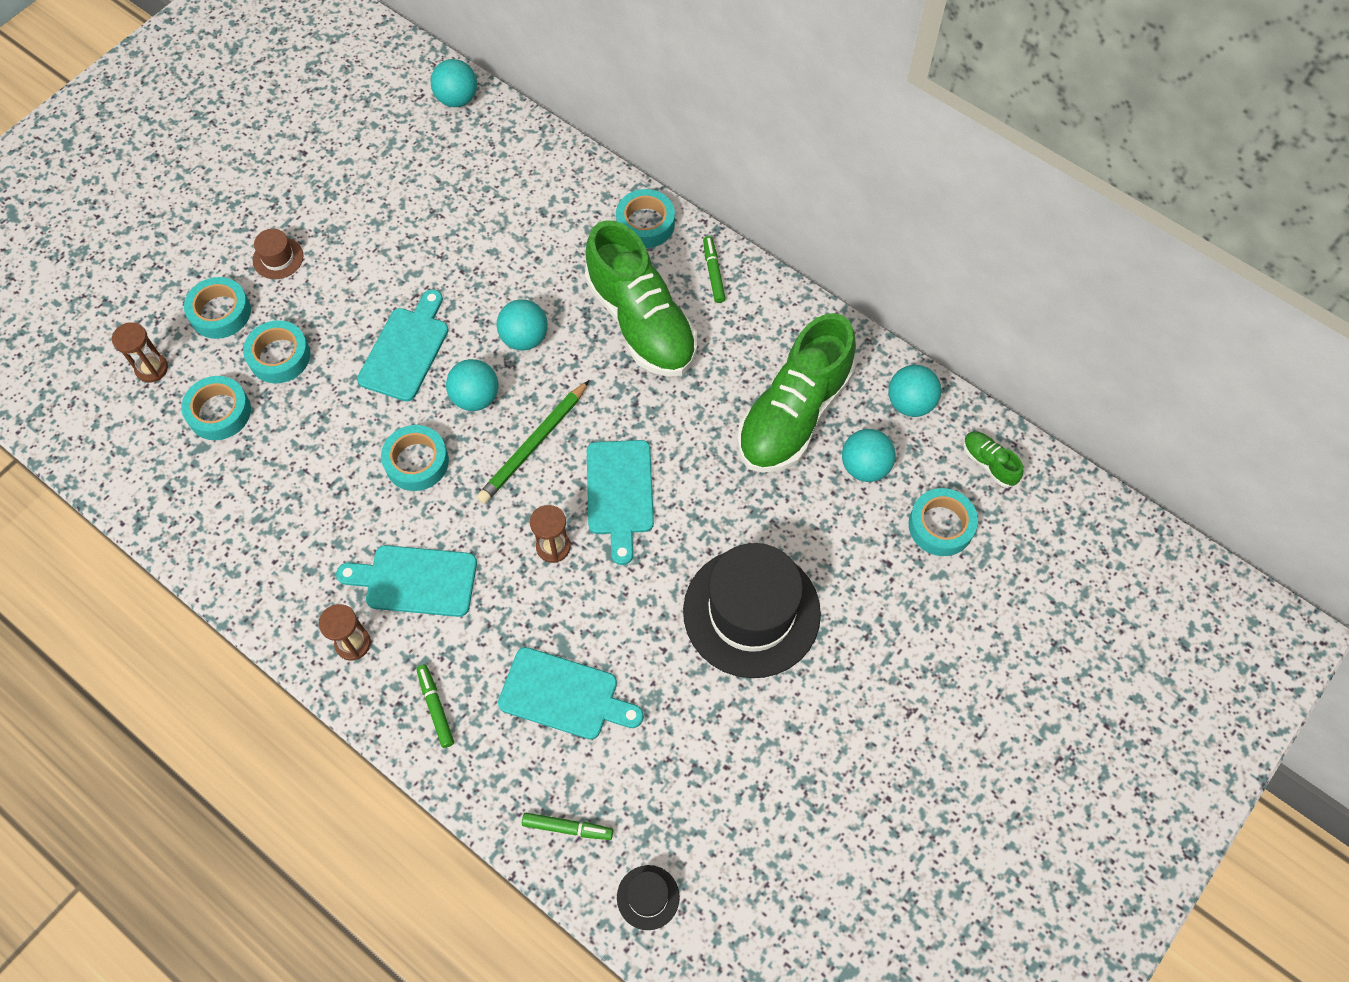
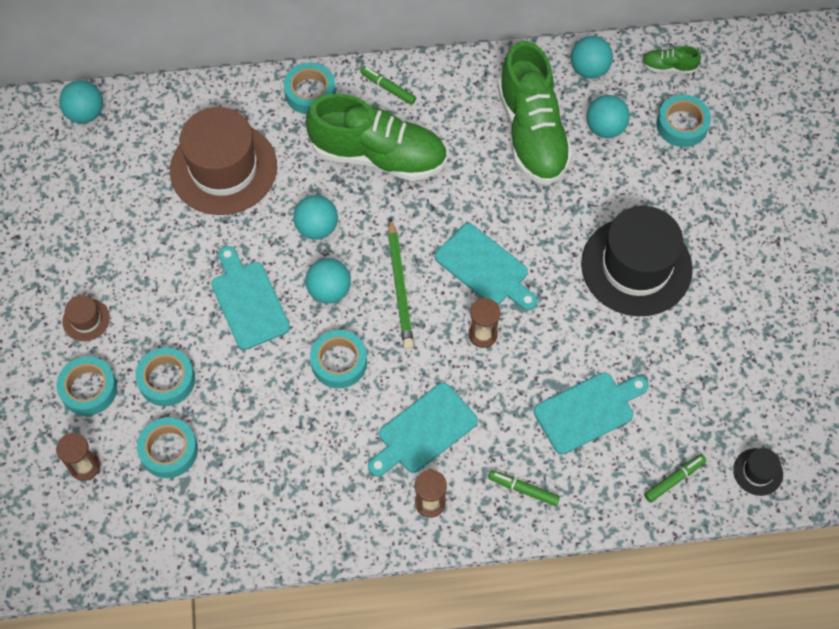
camera: 45 degrees left, 0 degrees up
none -> brown hat [170,107,277,215]

